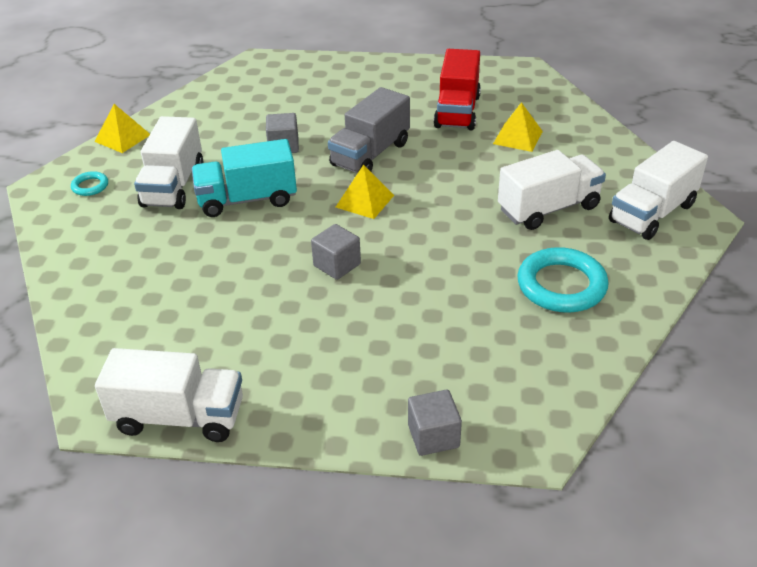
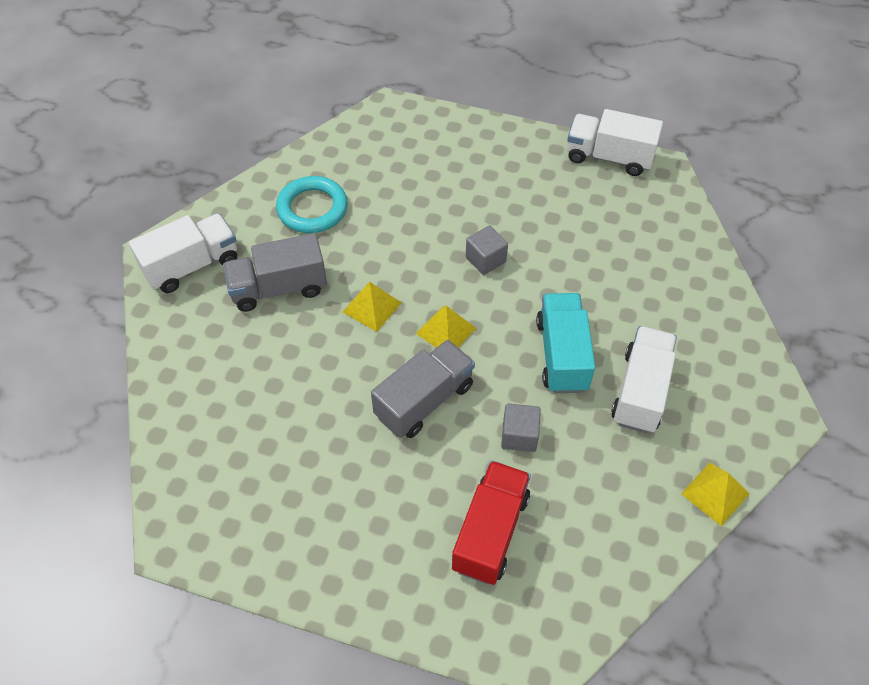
camera: 170 degrees left, 15 degrees up
turquoise ring [71,171,108,196] -> none
turquoise truck [192,139,297,217] -> turquoise truck turned 90 degrees counterclockwise [536,293,595,393]
grey cube [408,390,462,456] -> none
red truck [434,49,481,130] -> red truck moved to [452,461,531,585]
yellow pyramid [493,102,543,152] -> yellow pyramid moved to [343,282,402,332]
white truck [498,150,606,230] -> grey truck [223,233,327,312]

